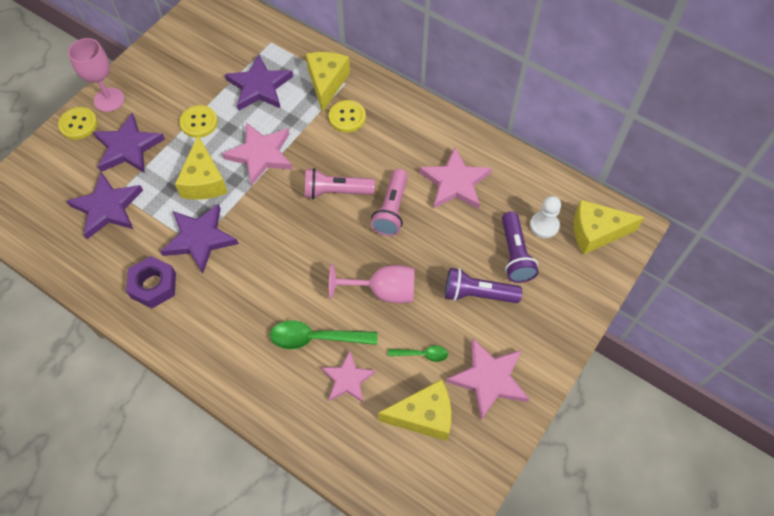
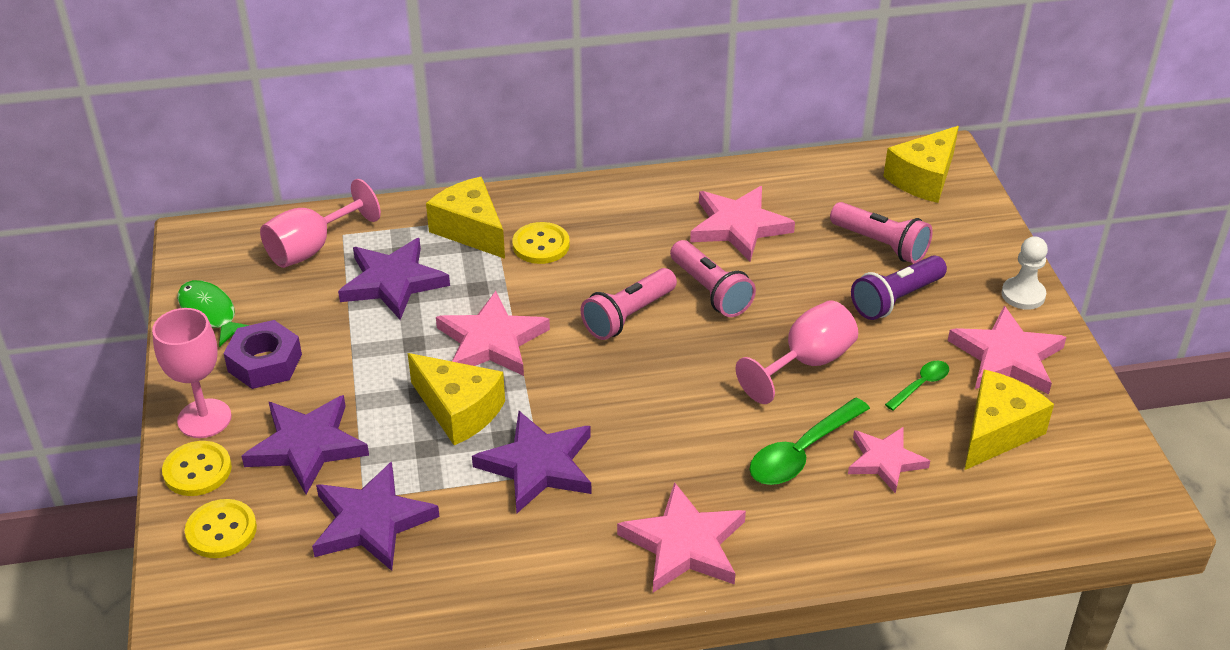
camera: 45 degrees left, 20 degrees down
purple nut [126,256,176,308] -> purple nut moved to [223,320,302,389]
yellow button [180,105,218,138] -> yellow button moved to [185,499,257,558]
purple flashlight [502,211,539,283] -> pink flashlight [830,202,933,264]
white pawn [530,196,561,238] -> white pawn moved to [1001,236,1048,310]
none -> green fish [178,280,249,347]
none -> pink goblet [260,179,381,268]
none -> pink star [617,482,746,593]

